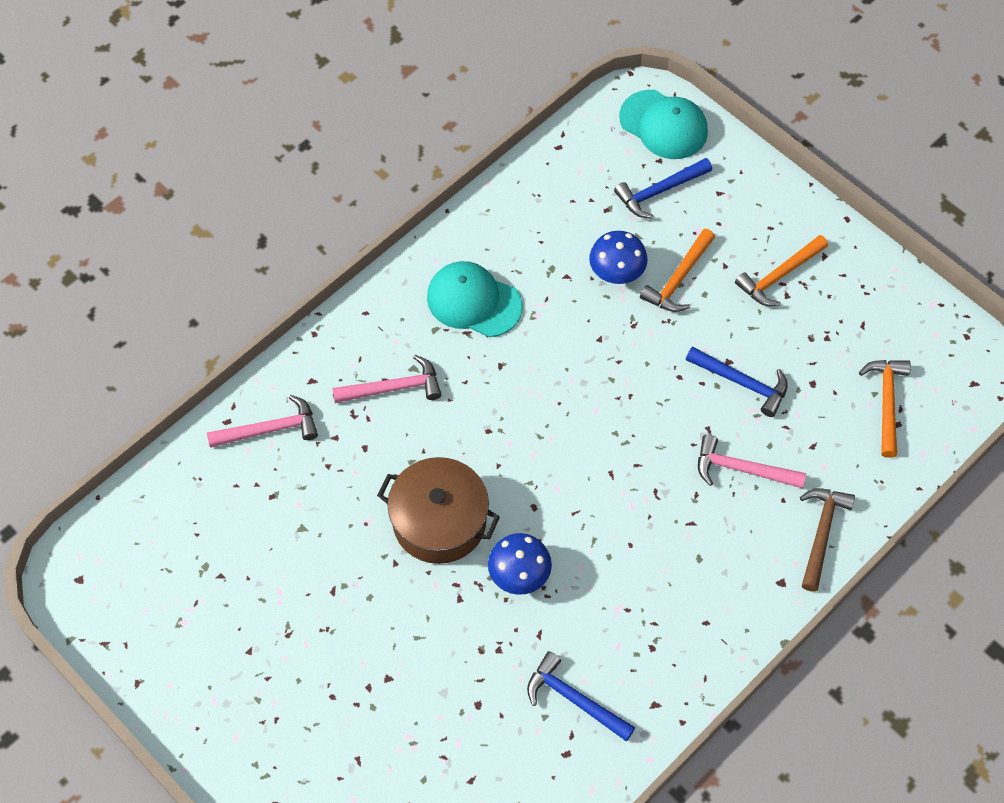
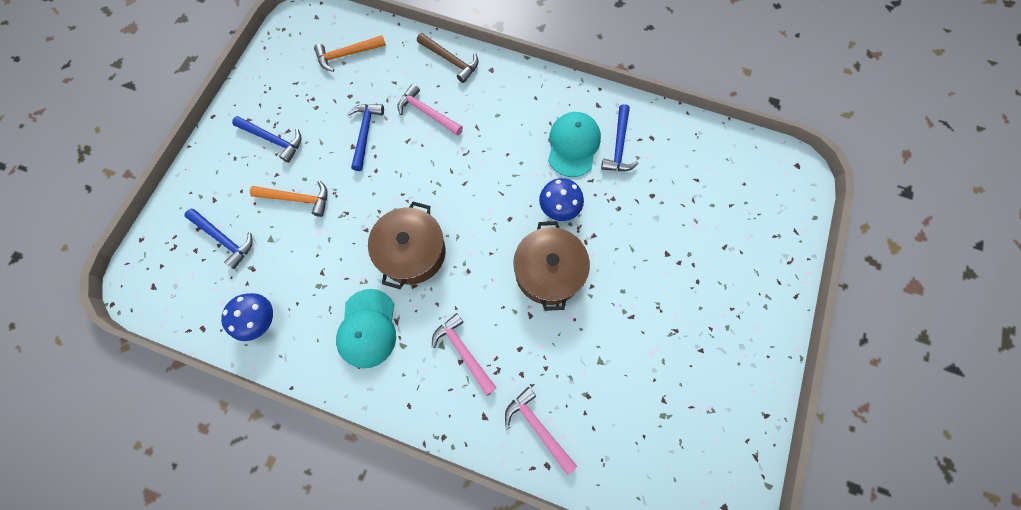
camera: 115 degrees left, 10 degrees up
blue mushroom [589,231,648,284] -> blue mushroom moved to [221,293,273,341]
turquoise cap [619,90,708,159] -> turquoise cap moved to [548,112,601,177]
pink hammer [698,434,807,489] -> pink hammer turned 135 degrees clockwise [398,84,463,136]
orange hammer [735,235,828,306] -> blue hammer [232,116,302,163]
brown hammer [800,488,855,592] -> brown hammer turned 135 degrees counterclockwise [417,33,478,83]
none -> brown pot [368,202,446,289]

